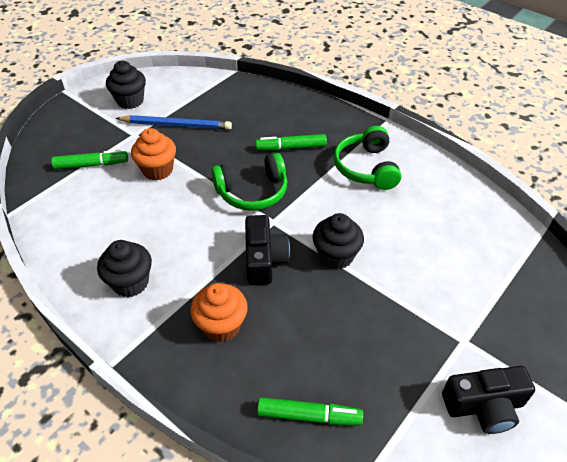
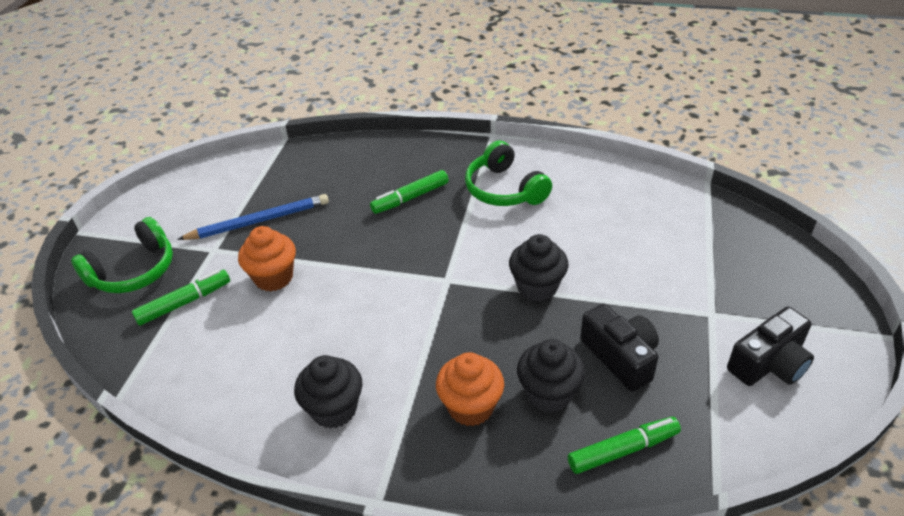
camera: 25 degrees left, 5 degrees down
black cupcake [106,61,146,109] -> black cupcake moved to [517,339,585,413]
green headphones [211,153,287,211] -> green headphones moved to [71,217,173,293]
black camera [245,215,290,285] -> black camera moved to [580,304,659,392]

